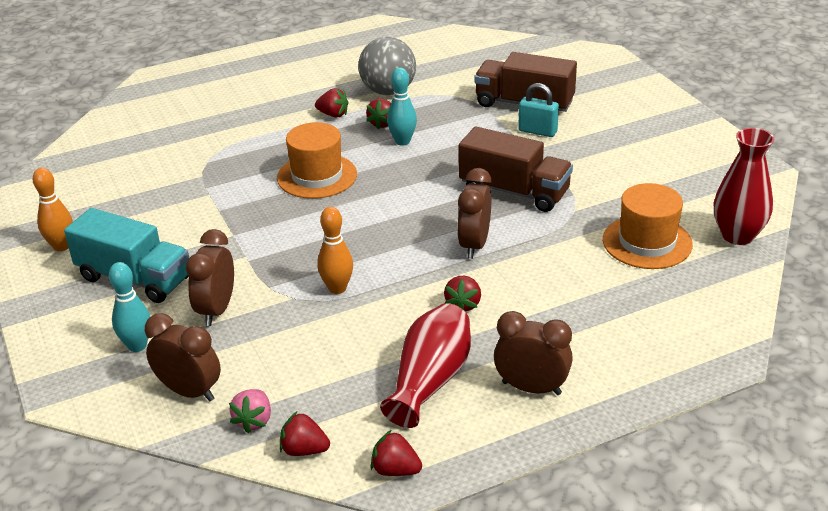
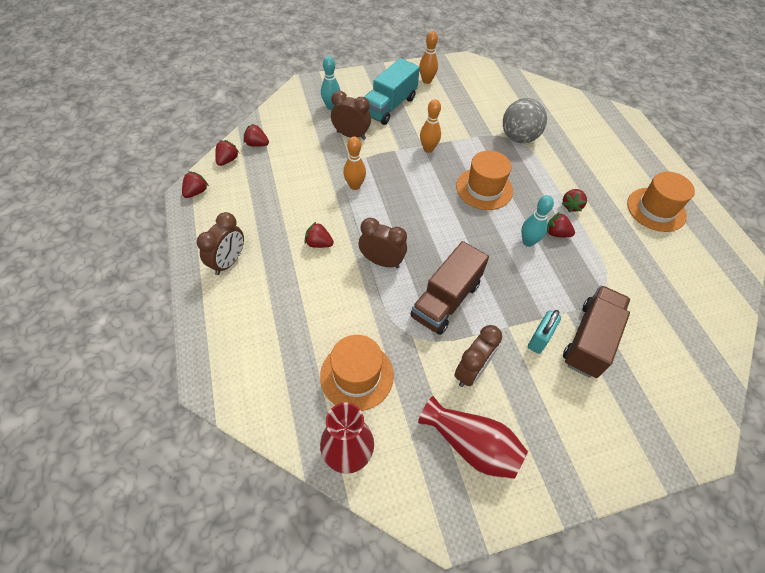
camera: 95 degrees right, 20 degrees up
brown clock [145,313,221,401] -> brown clock moved to [455,325,502,387]
pink strawberry [229,389,271,433] -> red strawberry [243,124,269,147]
grey ball [358,37,416,95] -> grey ball moved to [503,98,547,143]
red vase [380,303,471,428] -> red vase moved to [418,396,528,479]
none -> orange bowling pin [420,99,441,153]
none -> orange hat [627,172,695,232]

